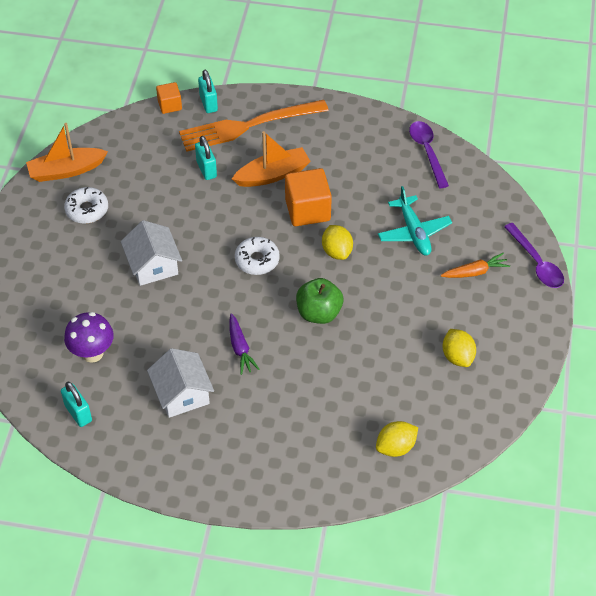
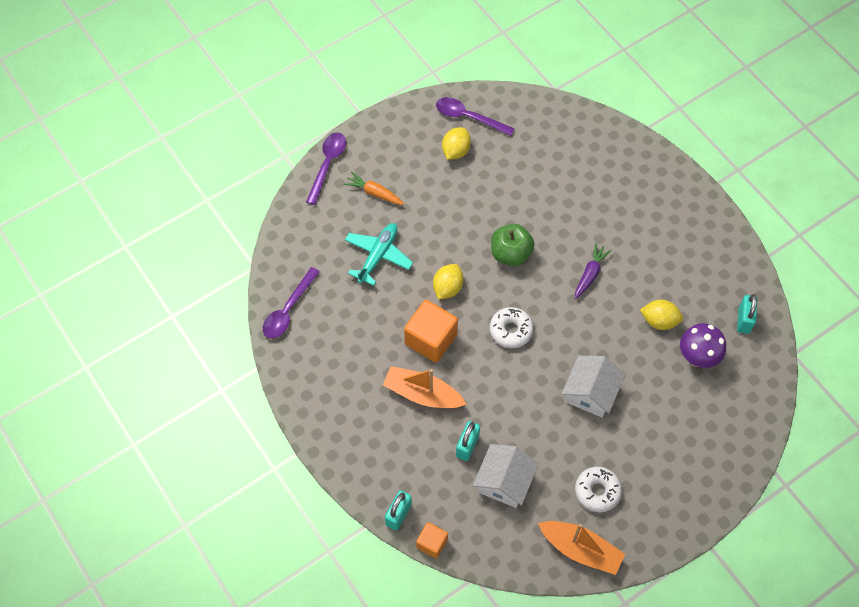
camera: 135 degrees left, 10 degrees up
white house [147,348,214,418] -> white house moved to [473,444,539,508]
orange fork [179,100,329,152] -> none
yellow lemon [376,421,418,457] -> yellow lemon moved to [640,300,683,330]
none -> purple spoon [436,97,515,136]

